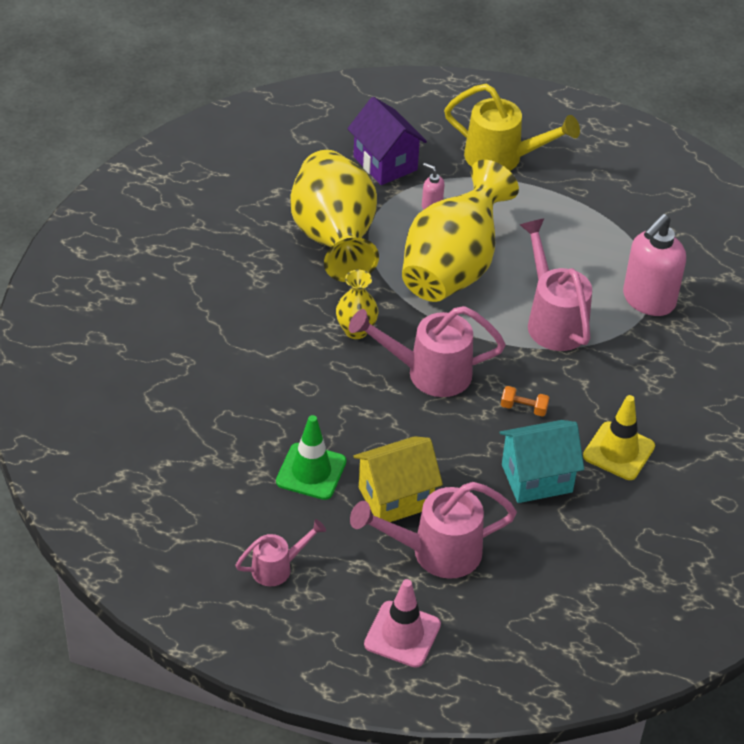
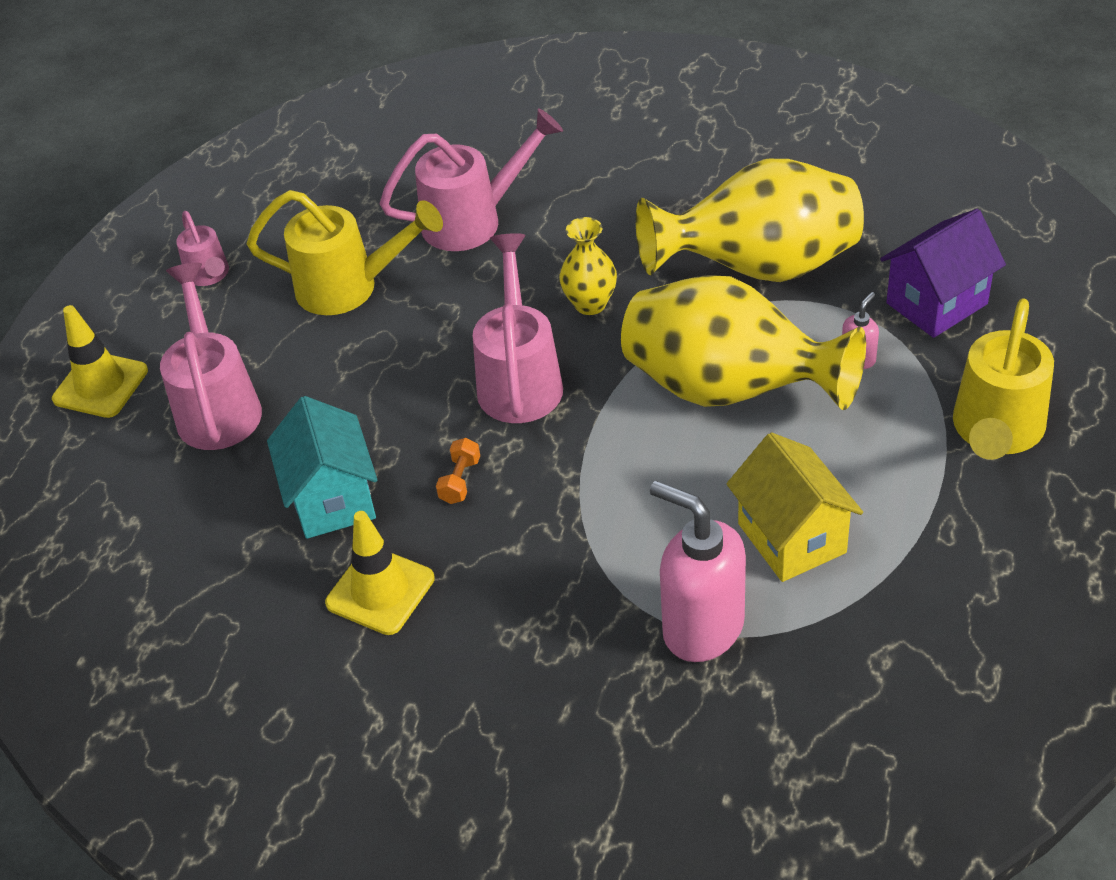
camera: 95 degrees right, 0 degrees up
green traffic cone [276,415,346,500] -> yellow watering can [246,190,443,315]
yellow house [353,436,443,522] -> yellow house moved to [727,432,863,582]
pink traffic cone [364,579,441,668] -> yellow traffic cone [52,305,148,418]
pink watering can [520,219,592,351] -> pink watering can moved to [379,108,563,251]

